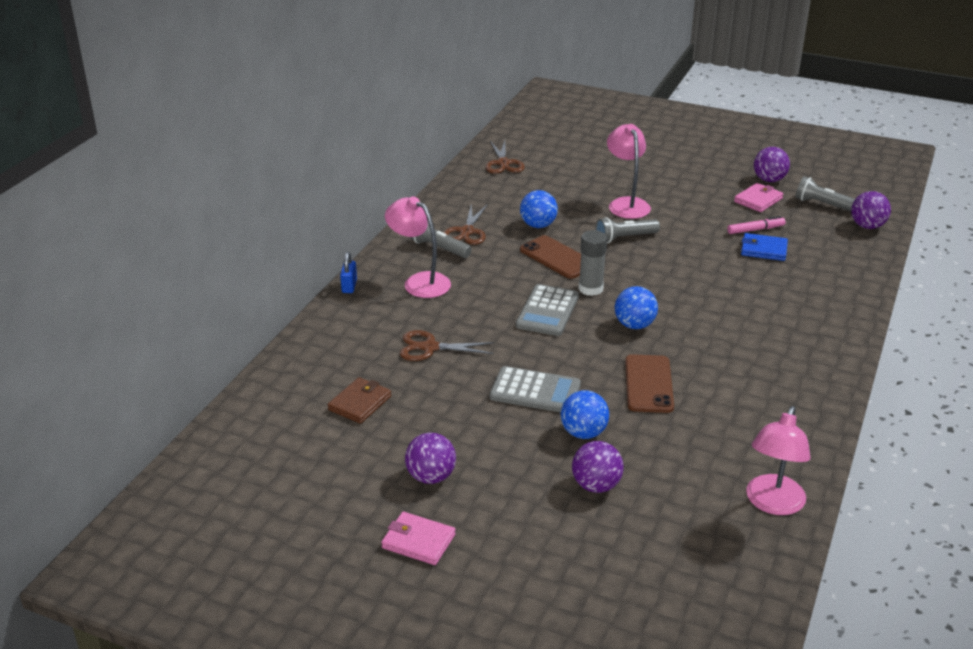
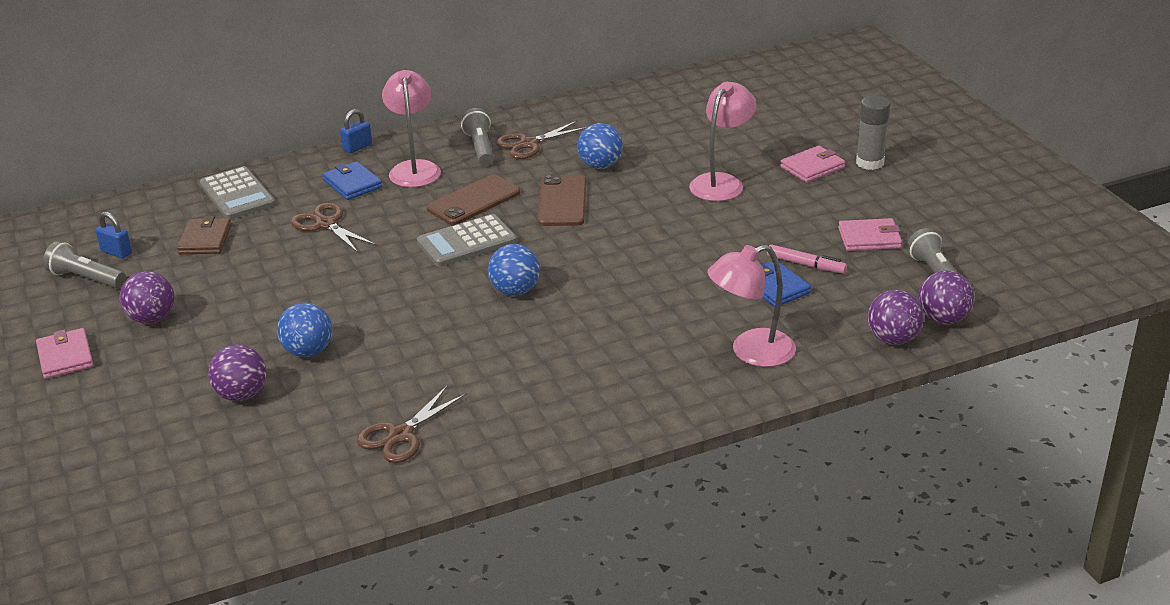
camera: 45 degrees right, 0 degrees up
brown wallet [328,377,391,424] -> brown wallet turned 75 degrees counterclockwise [177,216,232,254]
brown scissors [485,140,525,174] -> brown scissors moved to [357,386,467,463]
grey calculator [490,366,581,412] -> grey calculator moved to [200,166,275,219]
grey glue stick [579,230,607,296] -> grey glue stick moved to [856,96,890,170]
grey flashlight [595,217,660,244] -> grey flashlight moved to [43,241,126,288]
brown phone [625,354,674,413] -> brown phone moved to [427,174,520,225]
pink lamp [746,406,811,515] -> pink lamp moved to [707,245,796,367]
purple ball [754,147,790,182] -> purple ball moved to [868,290,924,345]
none -> blue padlock [96,212,132,259]
none -> blue wallet [322,161,382,200]
none -> pink wallet [780,146,845,183]

